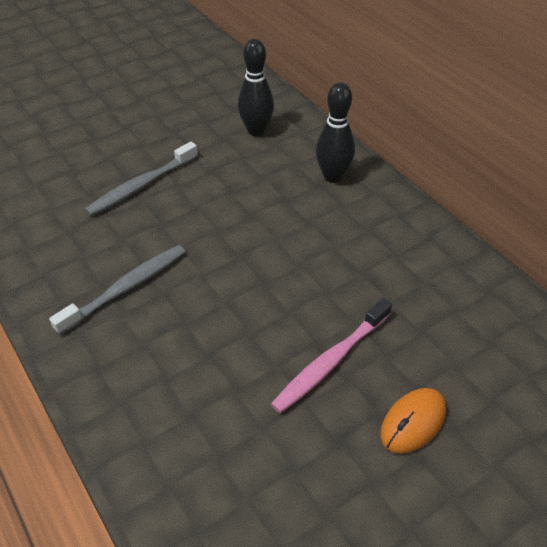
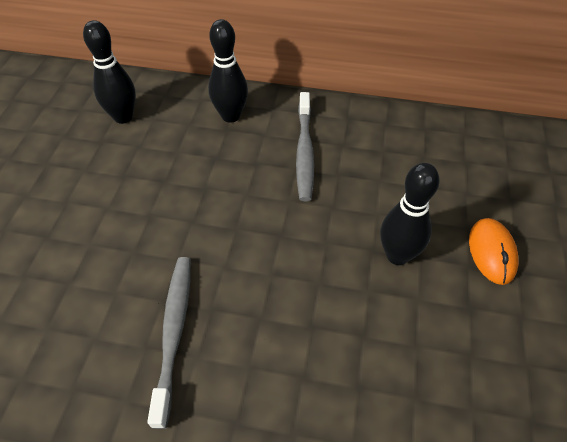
camera: 45 degrees left, 5 degrees up
grey toothbrush [85,142,198,216] -> grey toothbrush moved to [296,92,314,201]
pink toothbrush [271,298,392,413] -> black bowling pin [380,163,440,265]

